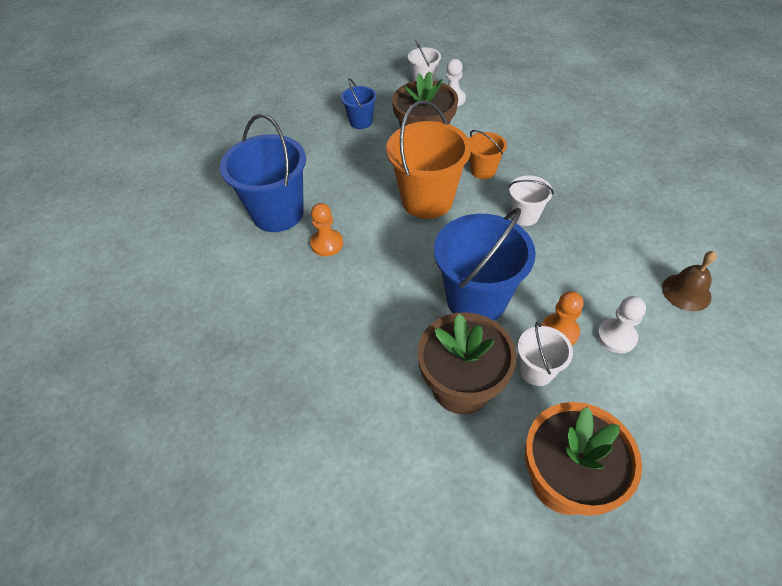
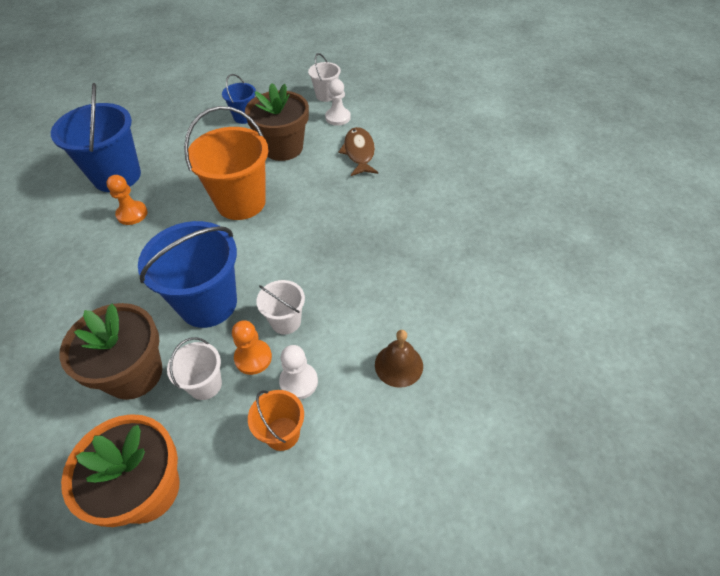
camera: 20 degrees right, 0 degrees up
orange bucket [469,130,507,179] -> orange bucket moved to [248,390,304,451]
white bucket [508,175,554,226] -> white bucket moved to [256,280,305,335]
none -> brown fish [339,127,378,176]

